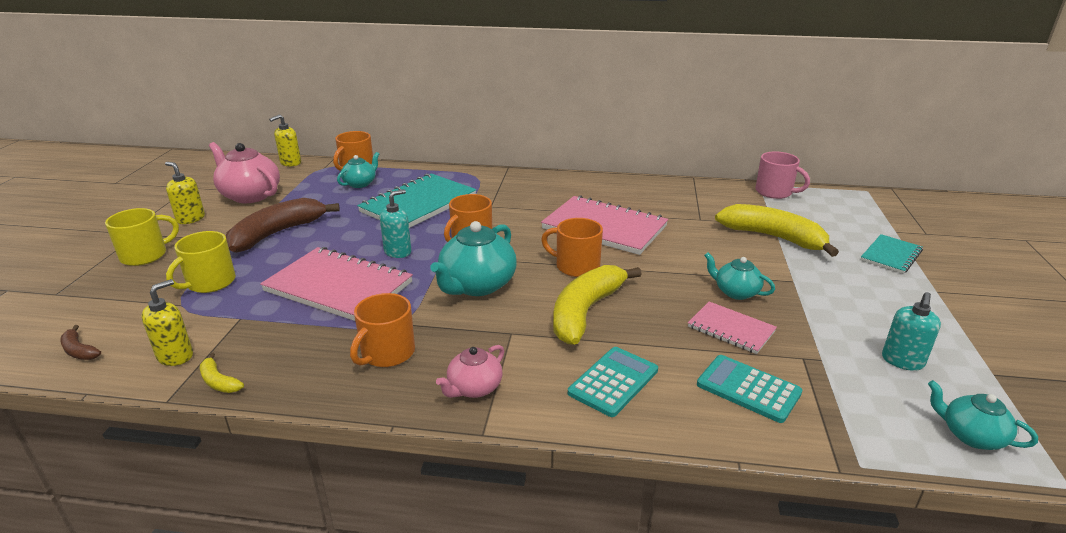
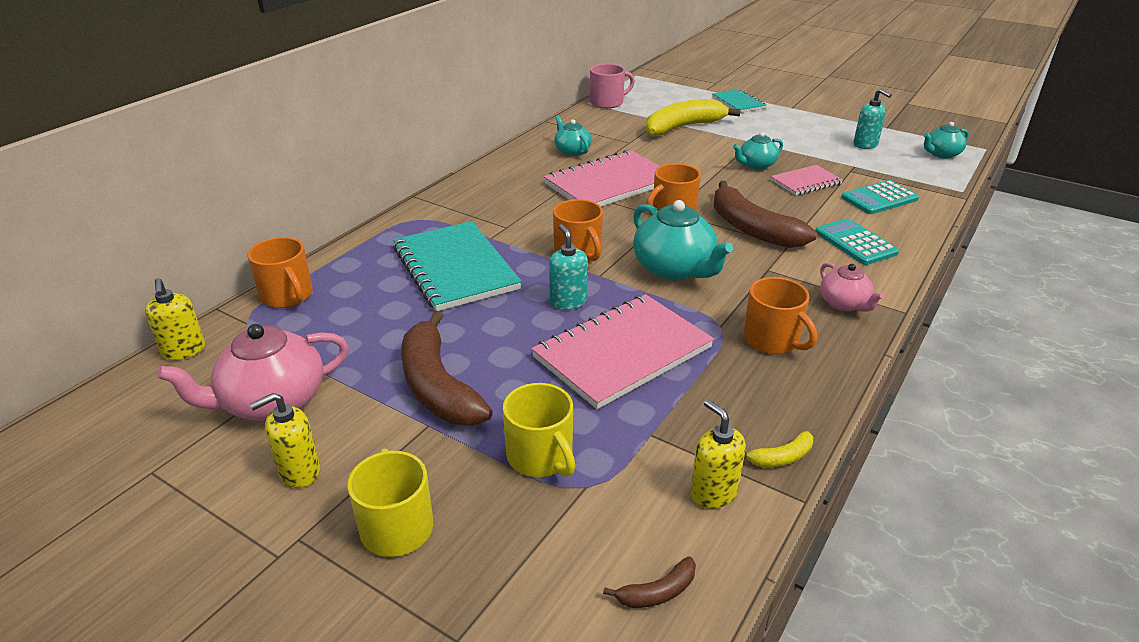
camera: 65 degrees left, 5 degrees up
turquoise teapot [337,152,379,188] -> turquoise teapot moved to [554,115,591,156]
yellow banana [553,265,641,345] -> brown banana [713,181,817,248]

